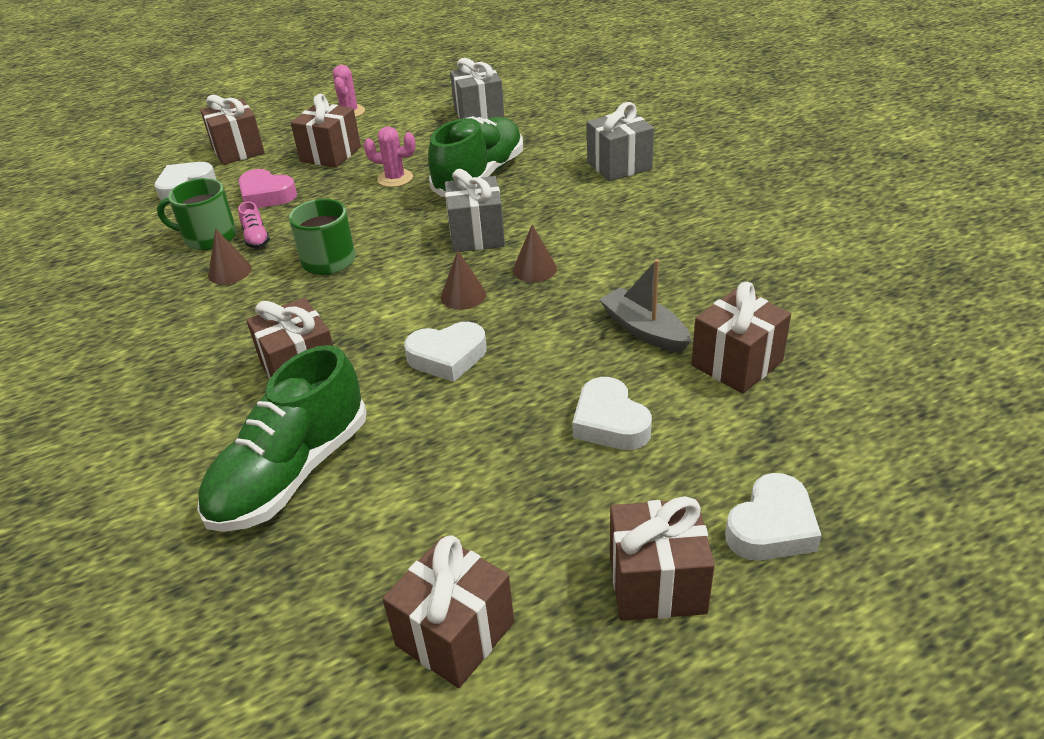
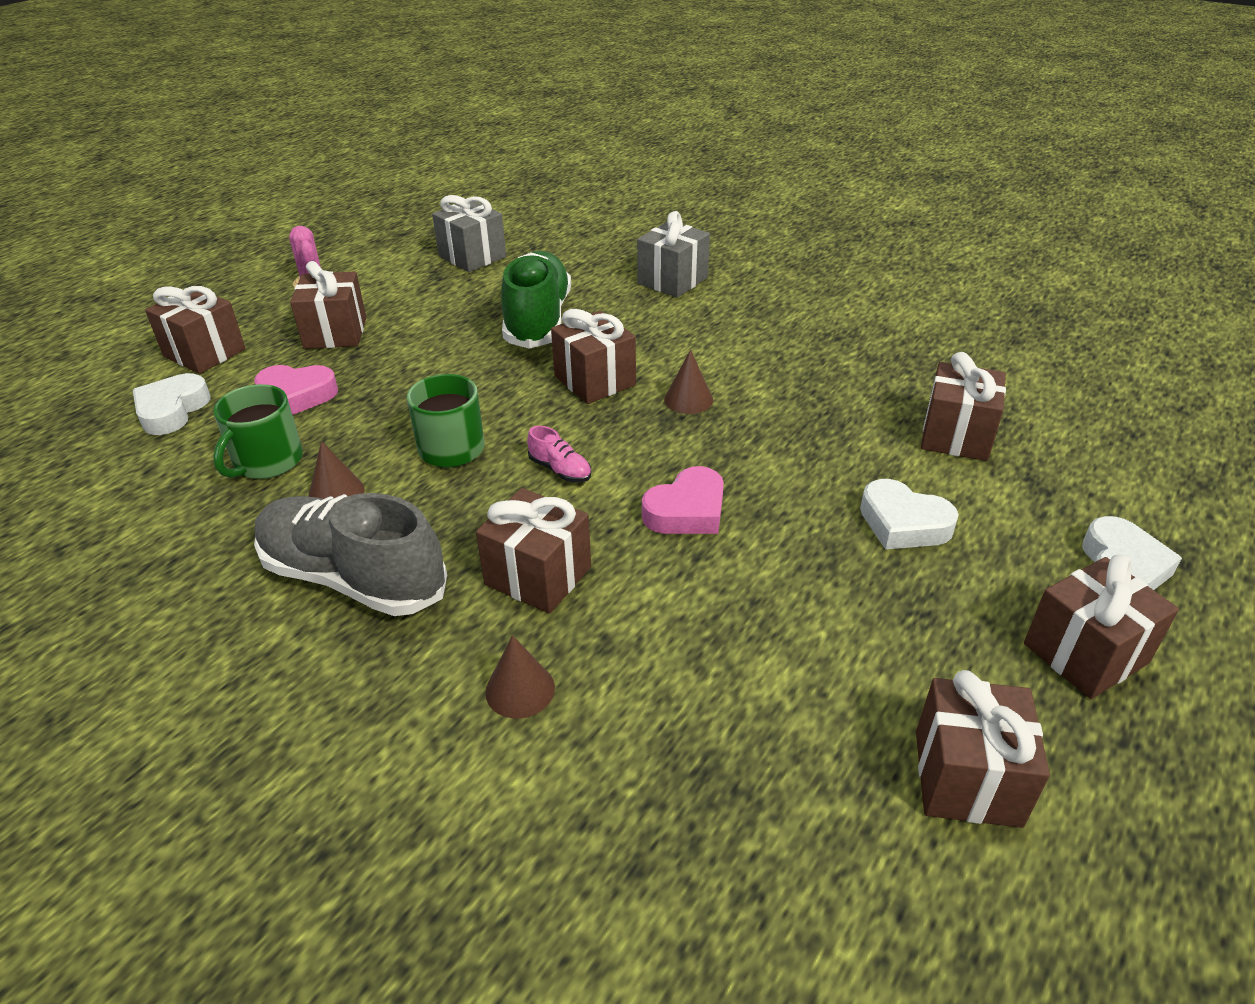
camera: 30 degrees left, 0 degrees up
green mug [157,178,237,250] -> green mug turned 45 degrees counterclockwise [213,384,303,479]
green shoe [197,345,366,532] -> none
pink shoe [238,202,270,248] -> pink shoe moved to [527,426,591,482]
pink cactus [364,126,416,187] -> none
white heart [404,322,487,382] -> pink heart [642,466,724,534]
brown cone [441,250,486,310] -> brown cone moved to [485,635,555,719]
grey gift [445,169,505,253] -> brown gift [551,309,636,404]
grey boat [599,259,691,353] -> none
none -> grey shoe [254,493,447,616]

